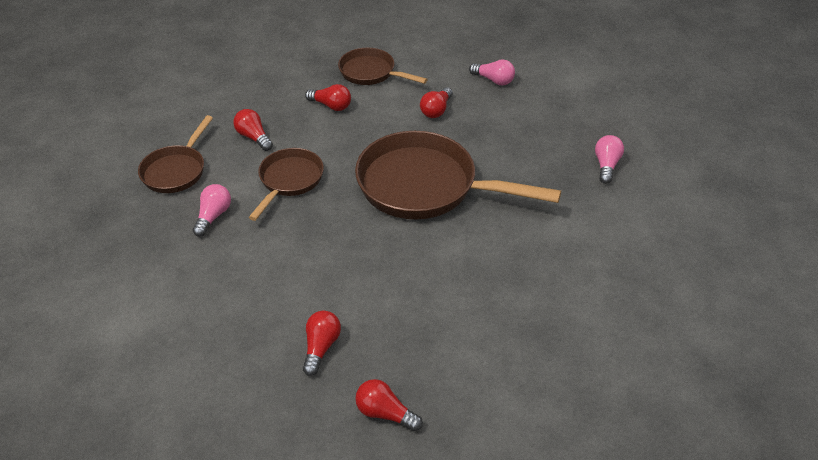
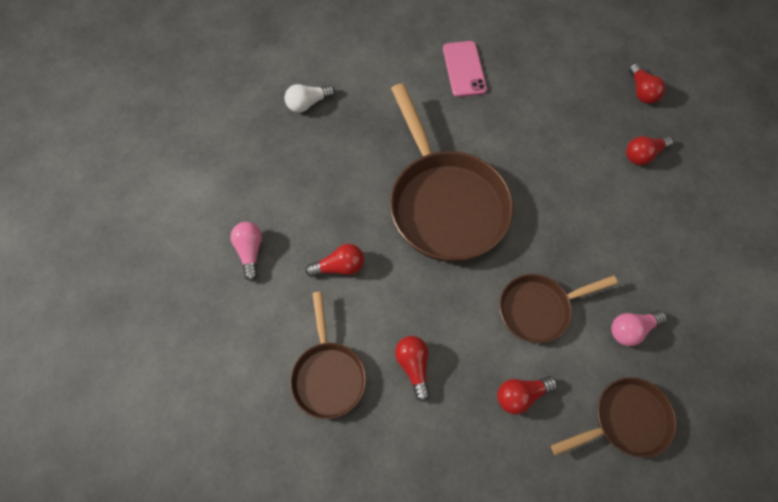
camera: 130 degrees left, 20 degrees up
red light bulb [233,109,273,151] -> red light bulb turned 60 degrees clockwise [497,376,558,414]
pink light bulb [595,135,624,184] -> white light bulb [285,84,335,113]
none -> pink phone [443,41,487,97]

